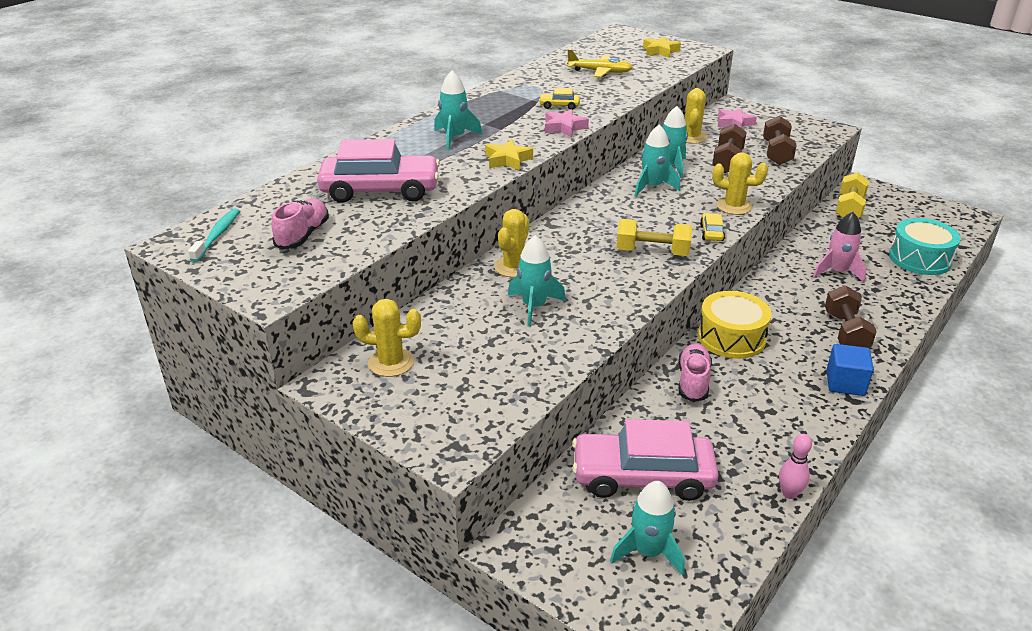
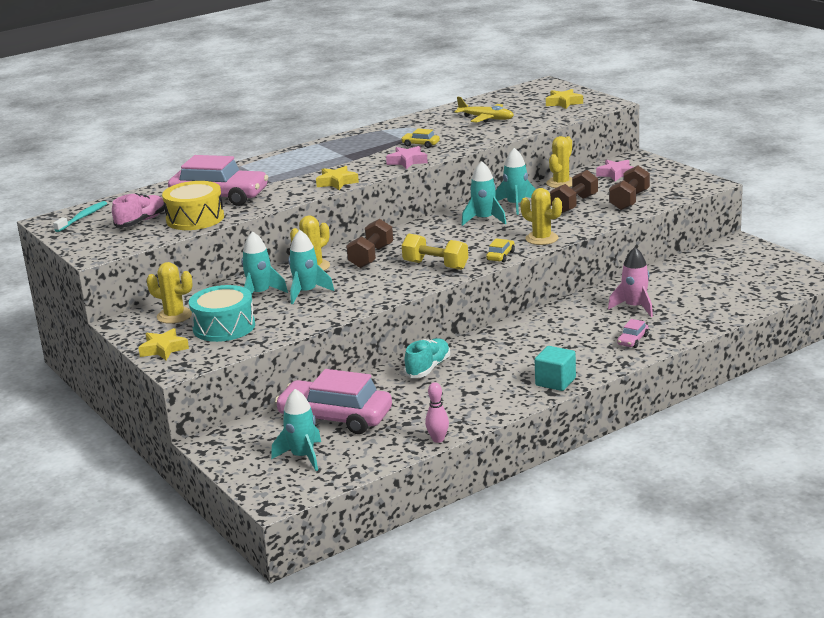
camera: 20 degrees right, 10 degrees down
turquoise rocket [434,71,482,150] -> turquoise rocket moved to [241,231,288,295]
pink shoe [678,344,712,402] -> turquoise shoe [404,338,450,378]
yellow drum [698,291,772,359] -> yellow drum moved to [162,181,224,230]
brown dumbbell [825,285,877,348] -> brown dumbbell moved to [346,219,393,268]
blue cube [826,344,874,396] -> turquoise cube [535,346,576,391]
yellow dumbbell [836,172,869,218] -> none
turquoise drum [889,218,961,275] -> turquoise drum moved to [189,285,255,342]
none -> yellow star [138,328,189,360]
none -> pink car [617,319,648,348]

